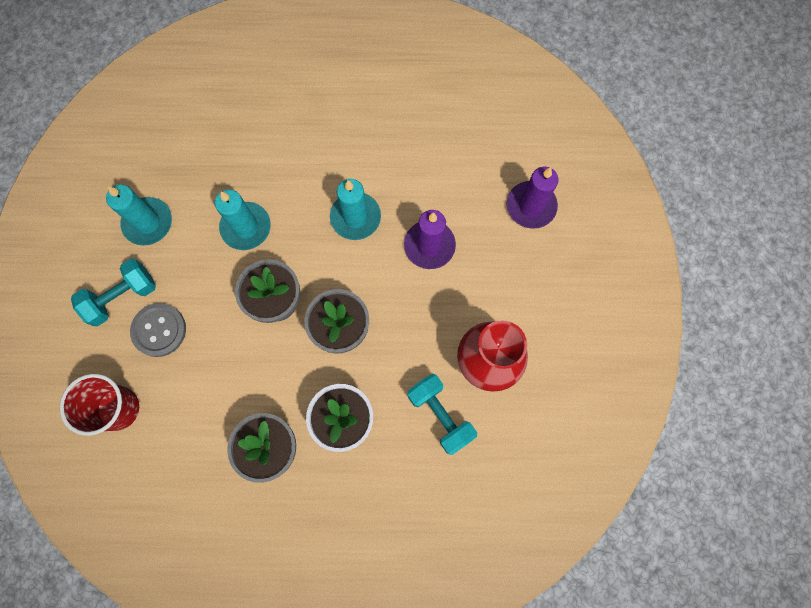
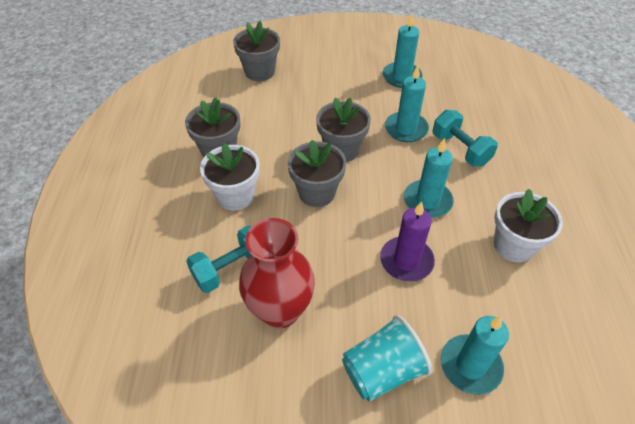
camera: 90 degrees right, 25 degrees down
red cup [60,374,139,436] -> grey flower pot [233,21,280,81]
turquoise dumbbell [71,259,156,326] -> turquoise dumbbell moved to [433,110,498,166]
grey button [130,303,186,357] -> none
purple candle [507,167,559,229] -> turquoise candle [441,316,509,395]
none -> turquoise cup [342,315,432,402]
none -> white flower pot [494,189,563,262]

